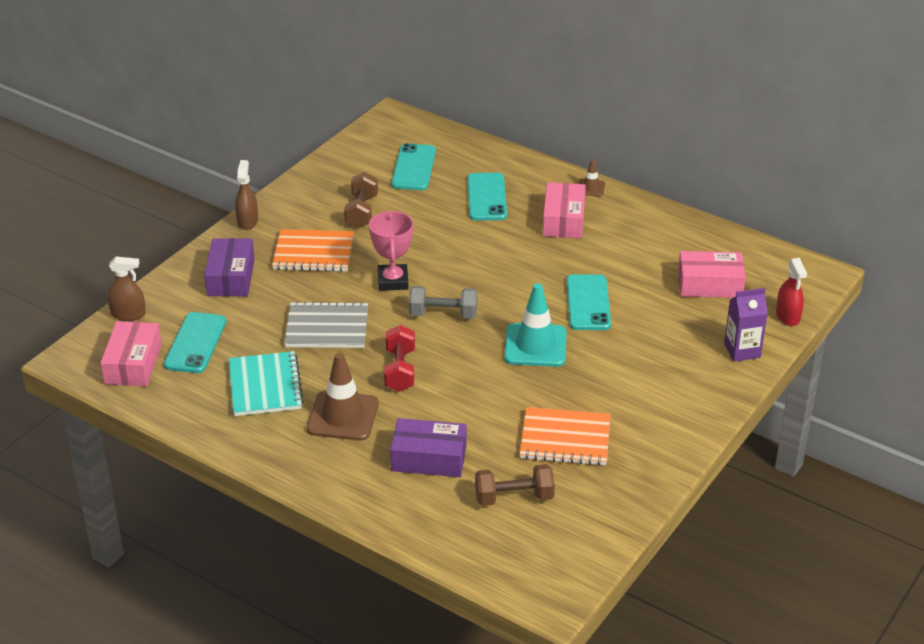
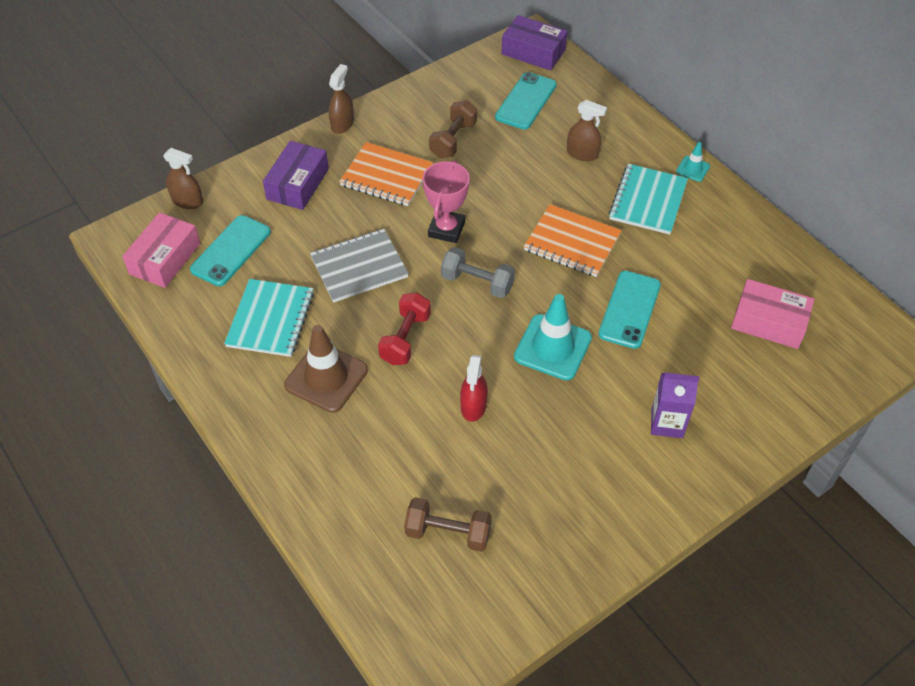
camera: 20 degrees right, 15 degrees up
grey notebook [284,301,368,348] -> grey notebook turned 45 degrees counterclockwise [310,229,409,303]
purple box [390,418,467,477] -> purple box moved to [501,15,568,70]
turquoise phone [467,173,507,221] -> brown spray bottle [567,100,607,161]
orange notebook [520,407,611,466] -> orange notebook moved to [524,204,622,277]
pink box [543,182,586,238] -> turquoise notebook [609,164,688,235]
brown traffic cone [579,160,605,197] -> turquoise traffic cone [676,142,710,182]
purple carton [724,288,768,362] -> purple carton moved to [651,373,699,438]
red spray bottle [776,258,807,326] -> red spray bottle moved to [460,355,488,422]

